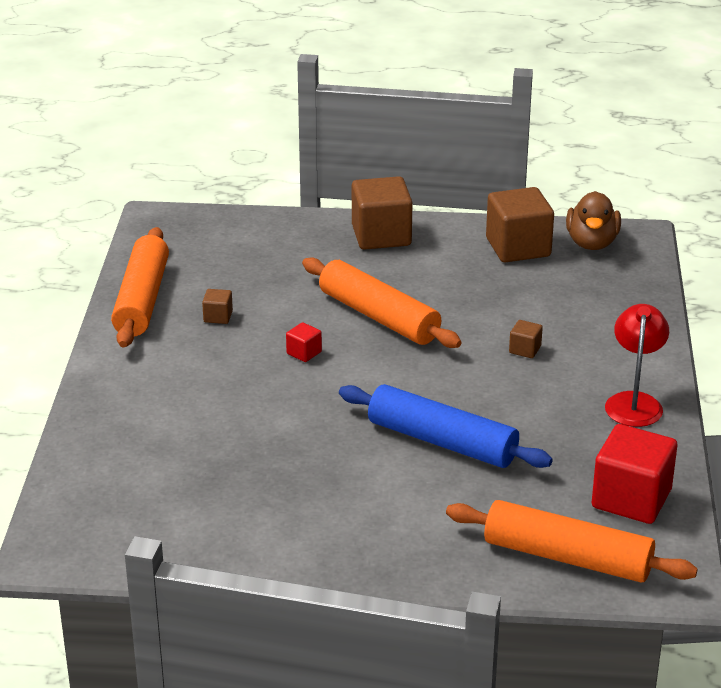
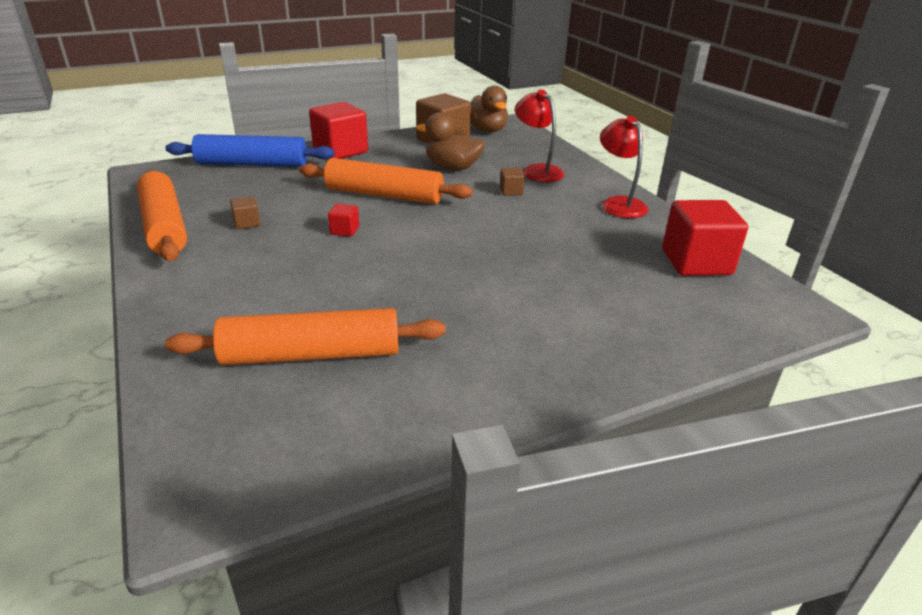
camera: 30 degrees left, 0 degrees up
blue rolling pin [339,384,553,468] -> blue rolling pin moved to [165,134,335,167]
brown cube [352,176,413,250] -> red cube [309,102,368,159]
orange rolling pin [446,500,698,583] -> orange rolling pin moved to [165,308,446,365]
none -> brown duck [416,112,485,170]
none -> red lamp [515,90,564,182]

